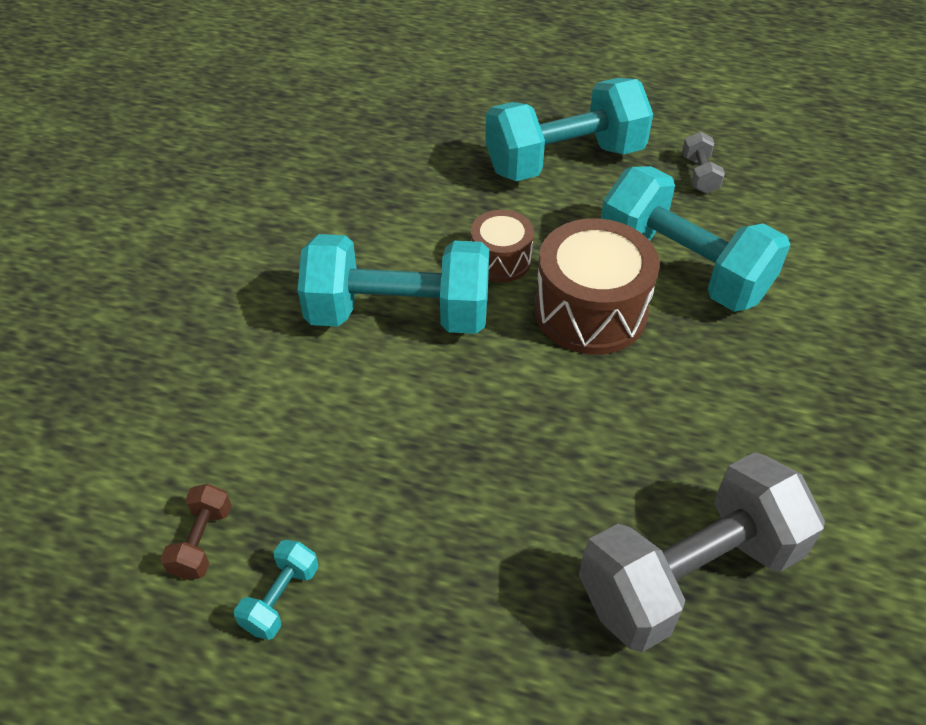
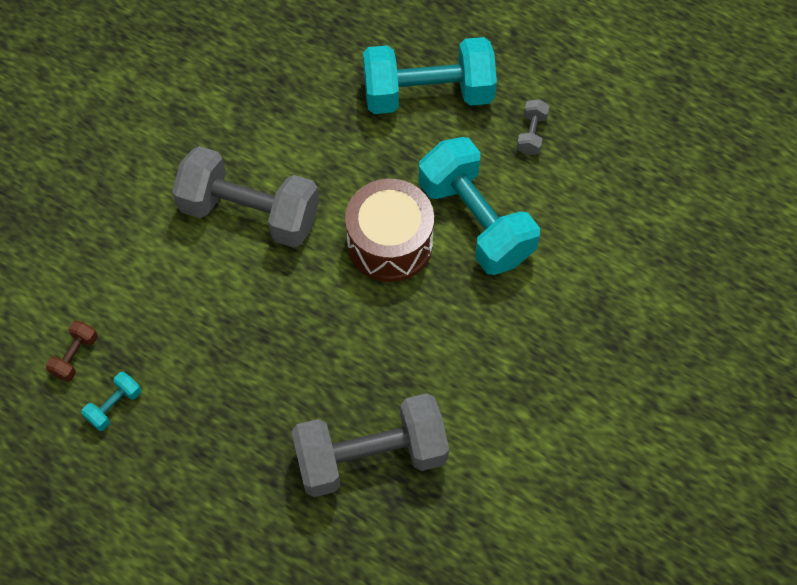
camera: 15 degrees right, 15 degrees up
turquoise dumbbell [298,234,489,334] -> grey dumbbell [172,146,319,248]
brown drum [471,210,534,282] -> none

